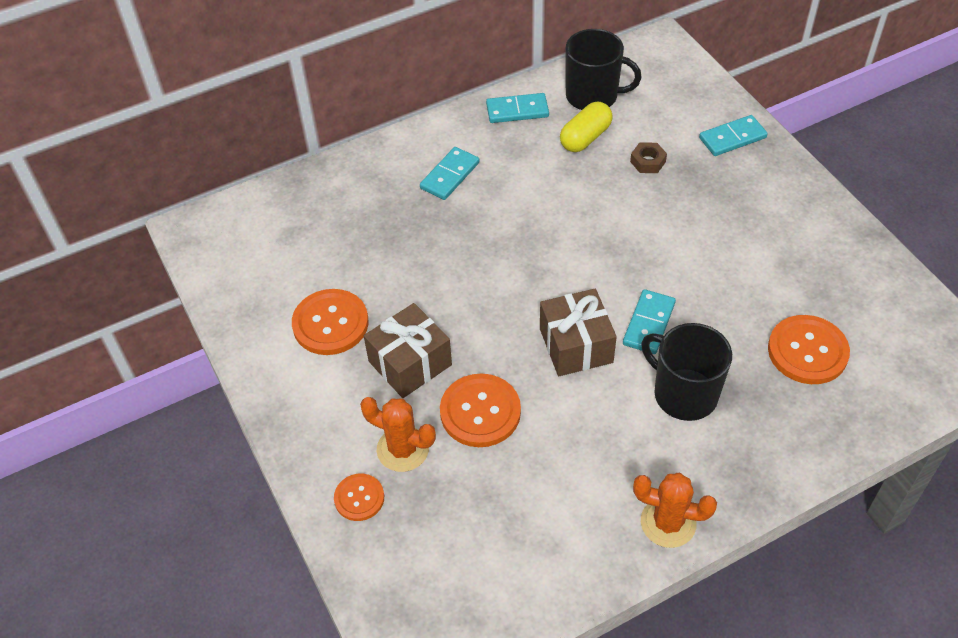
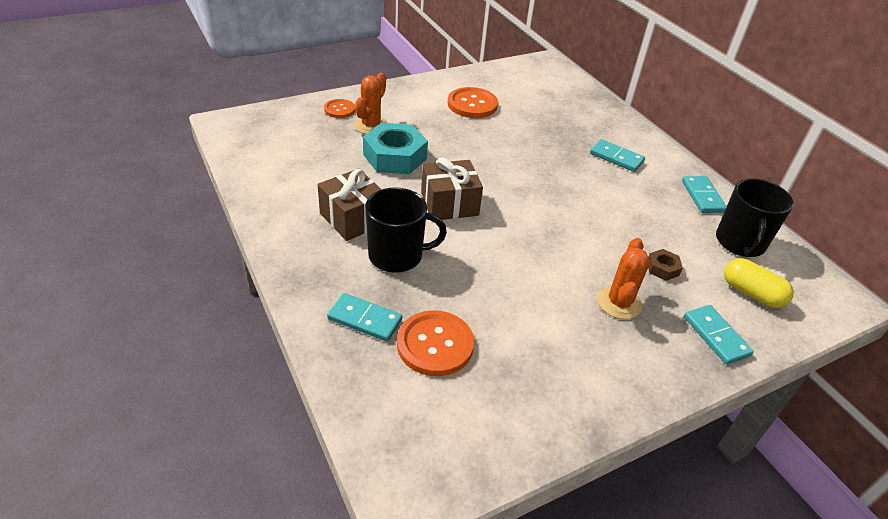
camera: 85 degrees right, 10 degrees down
brown gift [364,303,452,398] -> brown gift moved to [318,169,382,241]
orange button [440,374,521,447] -> turquoise nut [363,123,428,174]
yellow capsule [560,102,613,152] -> yellow capsule moved to [724,258,794,308]
turquoise domino [623,289,676,354] -> turquoise domino moved to [327,293,402,342]
orange cactus [633,472,717,548] -> orange cactus moved to [597,238,650,319]
black mug [641,323,732,421] -> black mug turned 45 degrees clockwise [365,187,447,273]

